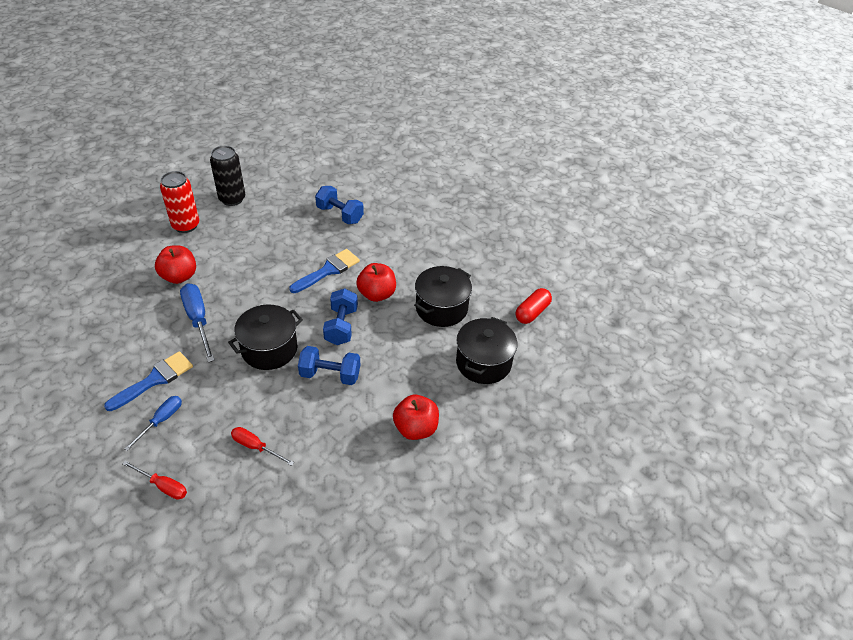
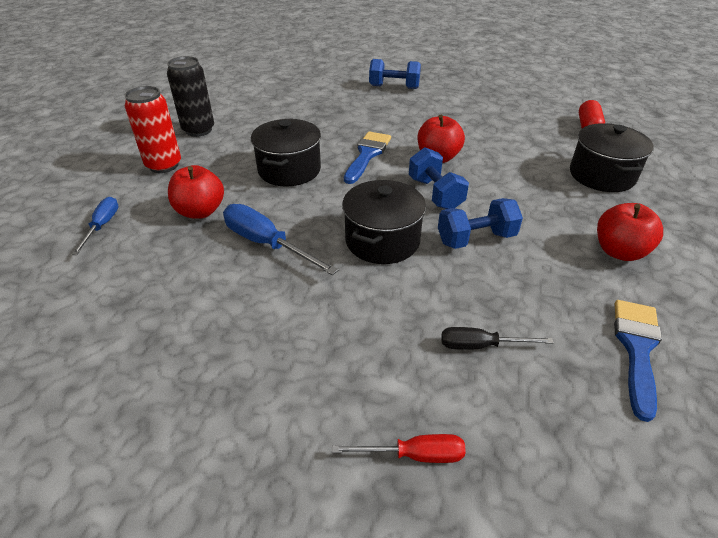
camera: 25 degrees left, 5 degrees down
blue brush [104,351,193,411] -> blue brush moved to [614,300,662,422]
blue screwdriver [124,396,182,451] -> blue screwdriver moved to [72,197,119,255]
red screwdriver [231,427,294,466] -> black screwdriver [441,327,554,350]
blue dumbbell [315,186,364,224] -> blue dumbbell moved to [369,59,421,89]
black pot [414,266,472,327] -> black pot moved to [251,119,321,187]

